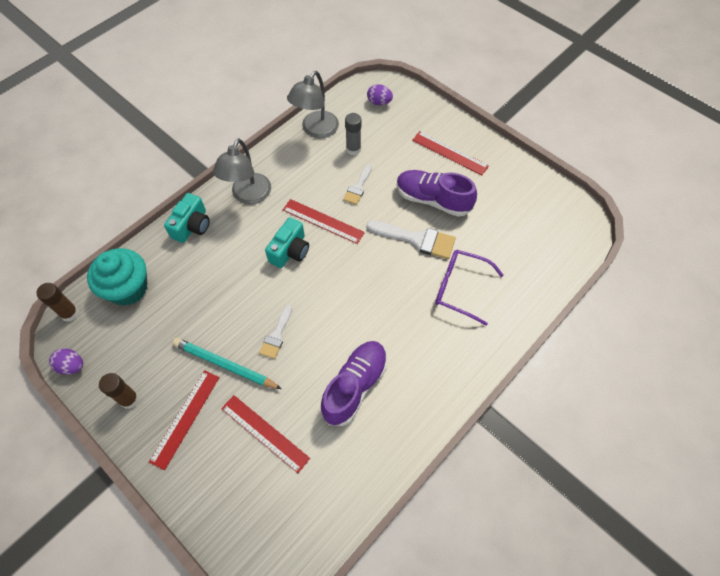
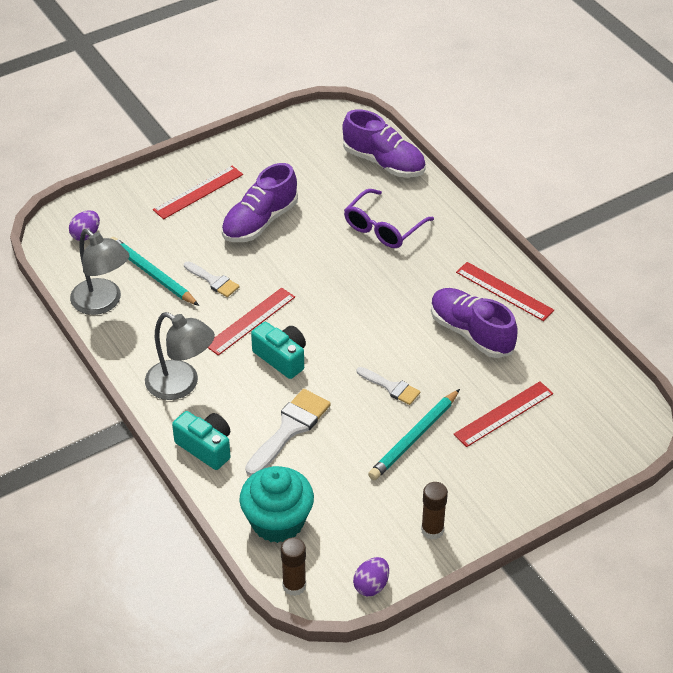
camera: 75 degrees left, 15 degrees down
red ruler [149,370,220,470] -> red ruler moved to [456,262,554,321]
grey glue stick [345,113,362,155] -> turquoise pencil [110,237,199,306]
white brush [366,220,456,259] -> white brush moved to [245,389,331,476]
none -> purple shoe [343,109,426,178]

